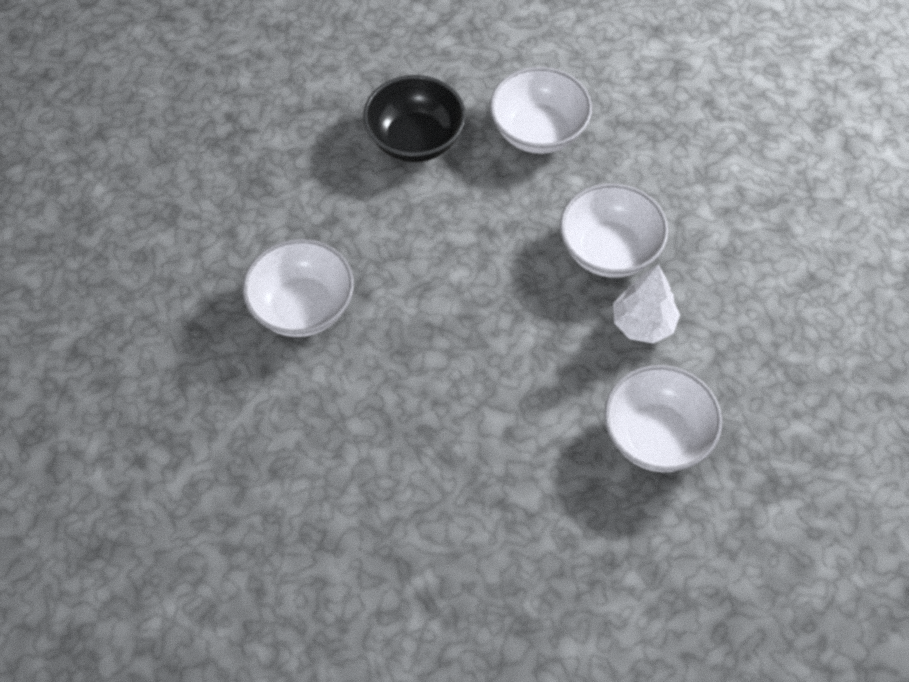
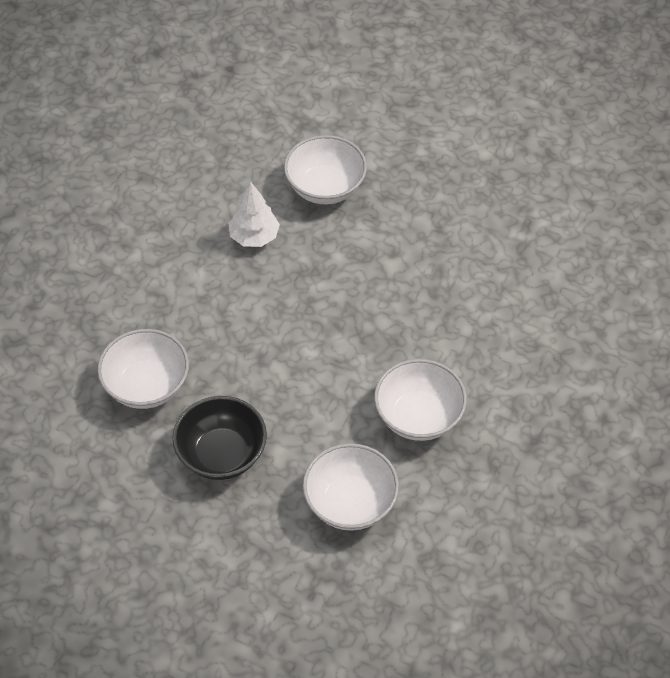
camera: 130 degrees left, 5 degrees down
white bowl [560,183,669,278] -> white bowl moved to [303,443,399,531]

